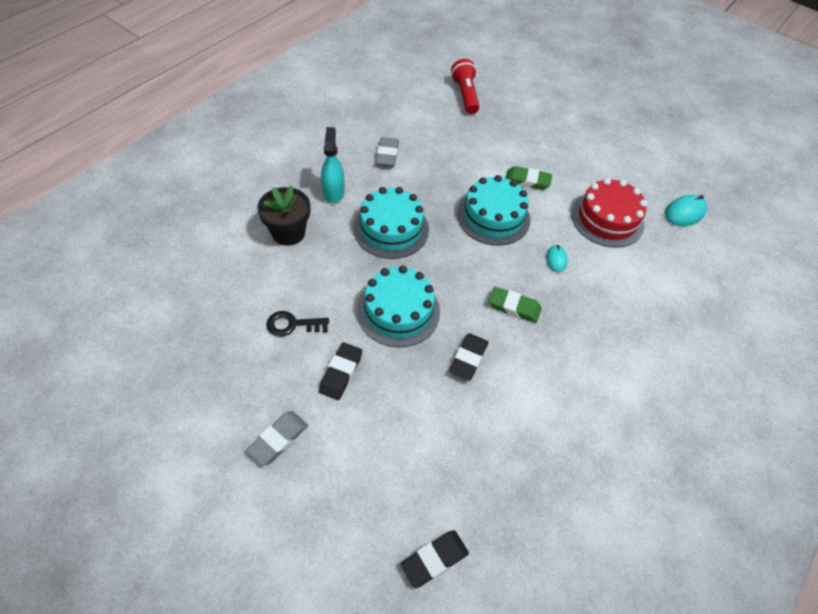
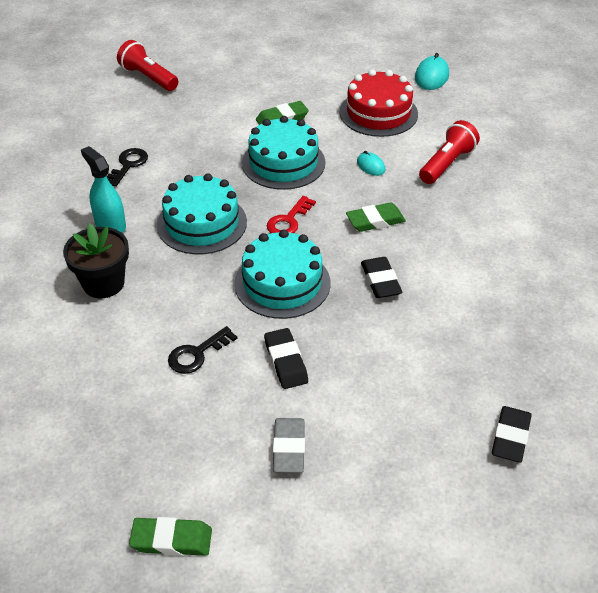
camera: 35 degrees left, 10 degrees down
grey eraser [376,137,399,167] -> black key [107,148,148,187]
none -> green eraser [129,517,212,556]
none -> red key [267,196,316,233]
none -> red flashlight [419,120,480,184]

